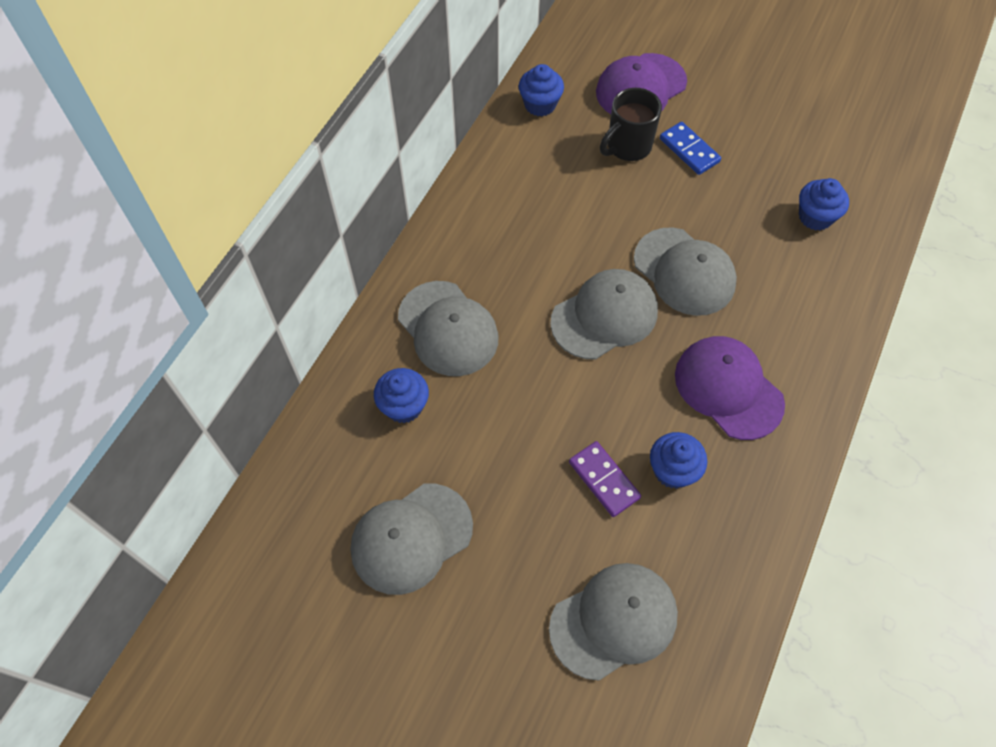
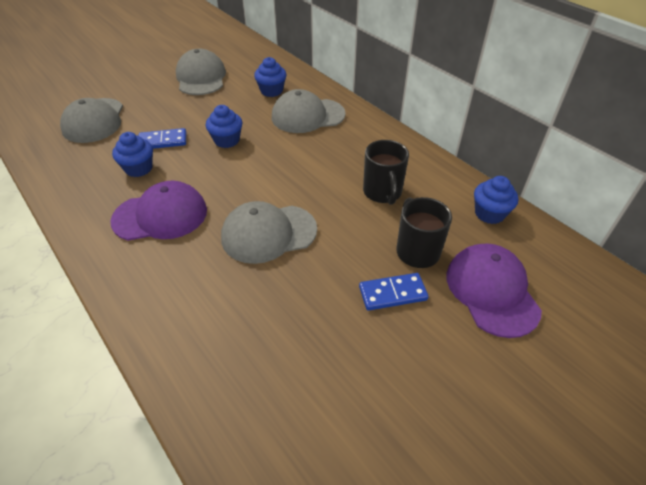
camera: 115 degrees right, 15 degrees down
grey cap [550,269,658,360] -> none
purple domino [569,441,641,517] -> blue domino [138,128,186,149]
blue cupcake [799,178,849,231] -> blue cupcake moved to [206,105,242,148]
none -> black mug [363,140,409,205]

